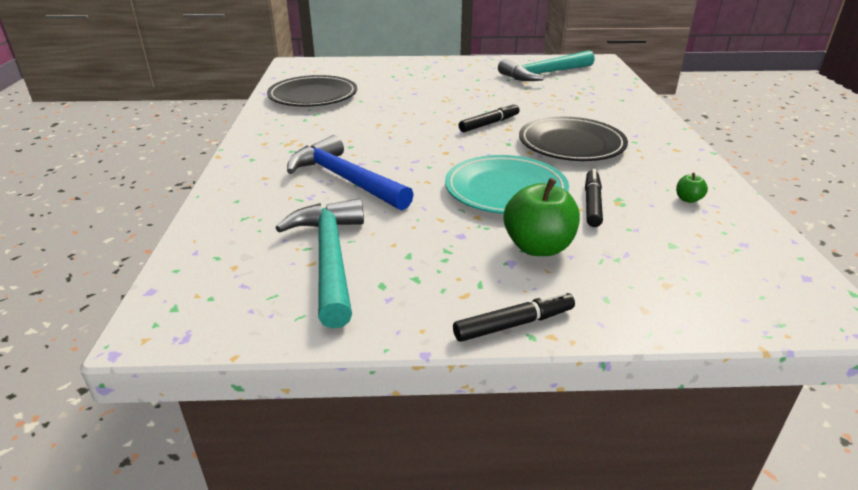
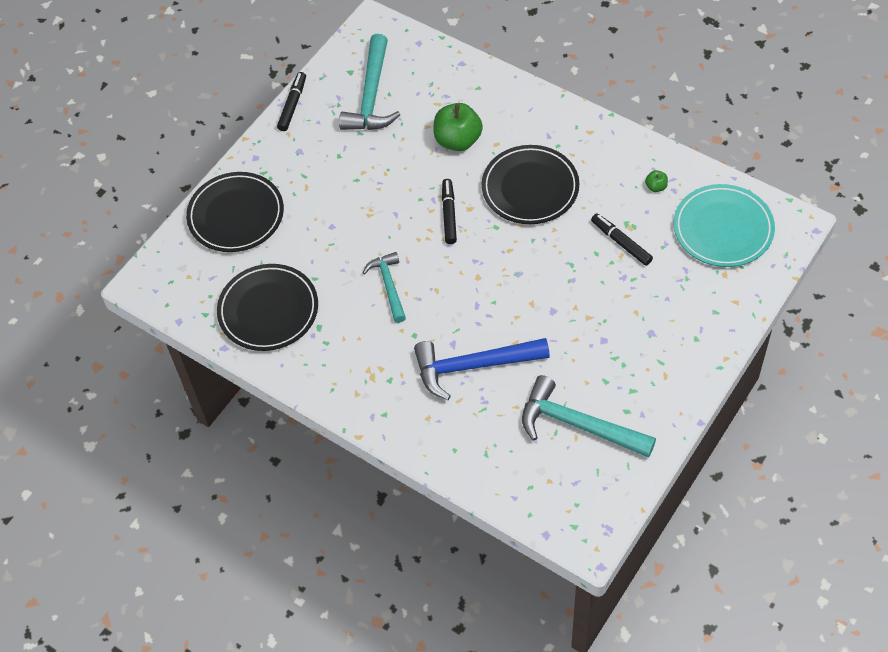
camera: 50 degrees left, 25 degrees up
turquoise plate [445,155,569,214] -> turquoise plate moved to [674,184,775,267]
black marker [453,291,575,342] -> black marker moved to [277,72,306,131]
green apple [504,178,580,256] -> green apple moved to [433,103,483,151]
none -> black plate [186,172,284,252]
none -> turquoise hammer [362,252,406,323]

